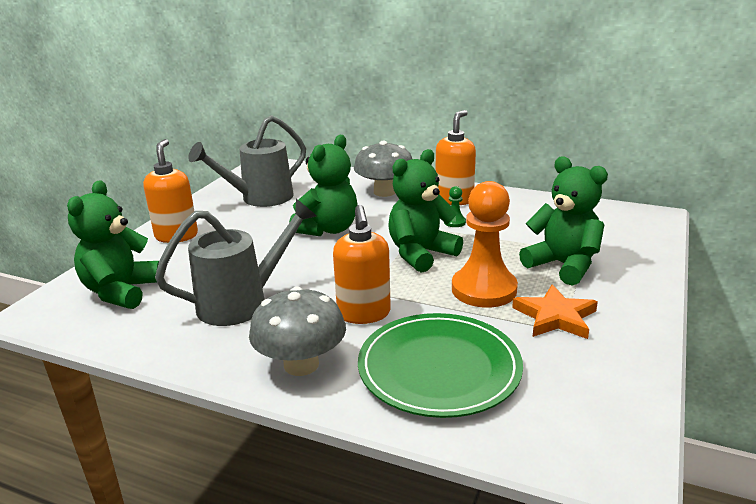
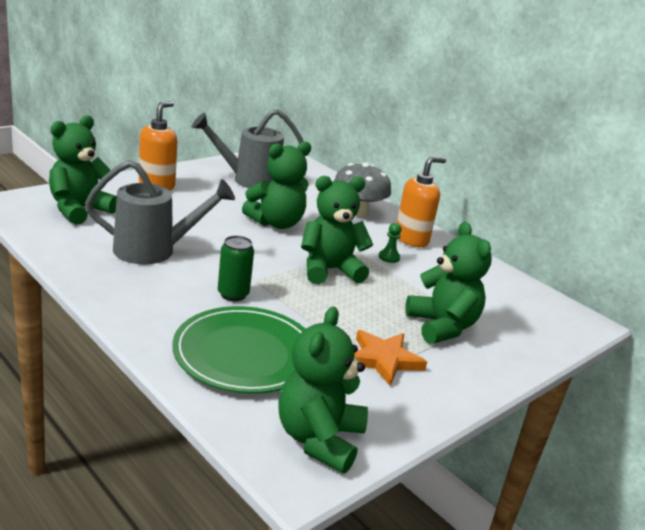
camera: 20 degrees right, 0 degrees up
grey mushroom [249,287,346,376] -> none
orange soap dispenser [333,205,391,324] -> green can [218,236,254,301]
orange pawn [452,181,518,308] -> none
none -> green teddy bear [278,307,368,473]

